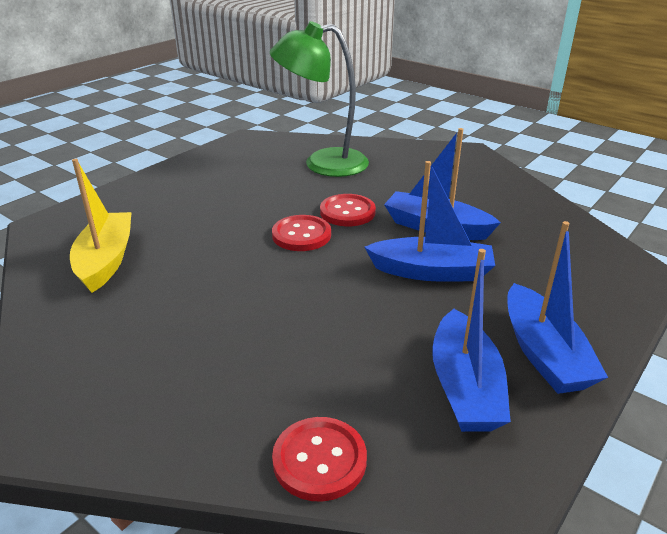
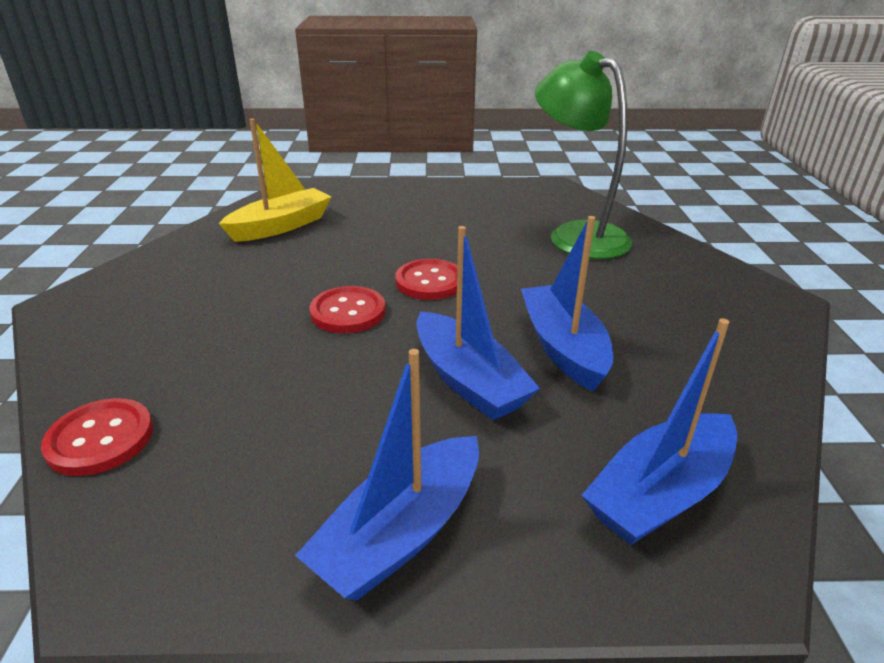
camera: 50 degrees right, 0 degrees up
red button [320,194,376,226] -> red button moved to [309,286,386,333]
blue boat [432,249,511,432] -> blue boat moved to [581,318,737,545]

